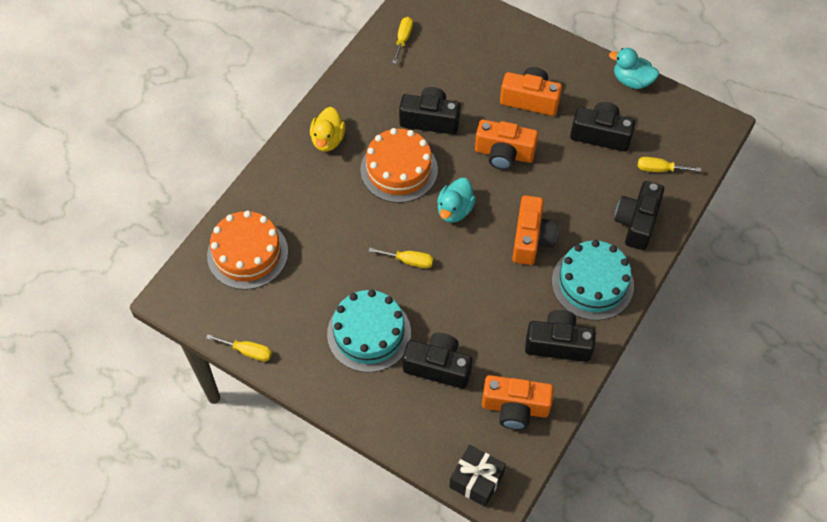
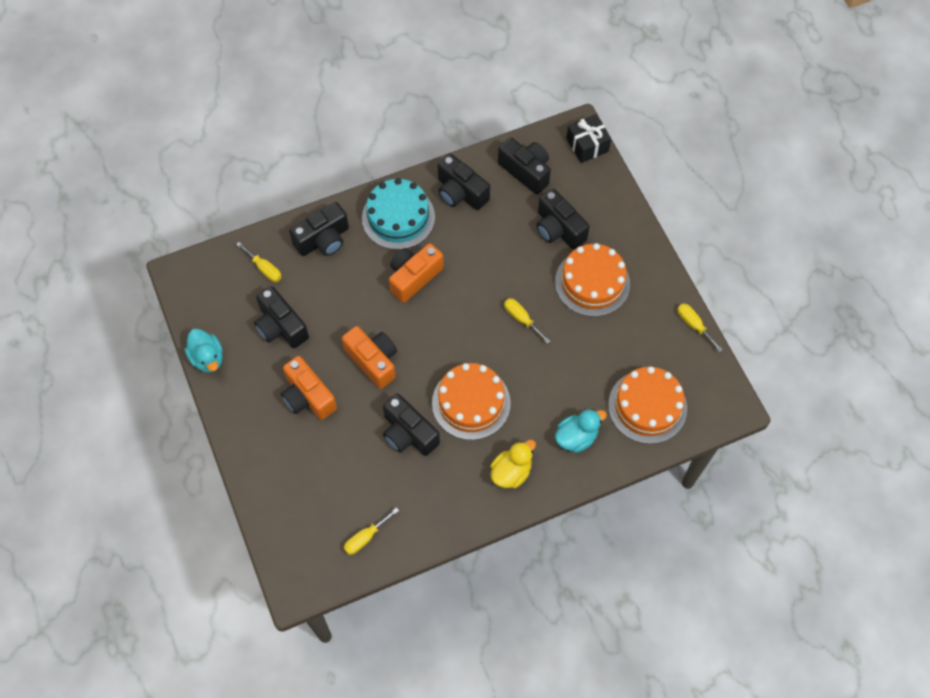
camera: 145 degrees left, 5 degrees up
turquoise cake [327,290,411,372] -> orange cake [555,243,630,317]
turquoise duck [437,178,476,223] -> turquoise duck moved to [555,409,607,453]
orange camera [482,375,554,430] -> black camera [498,137,551,194]

